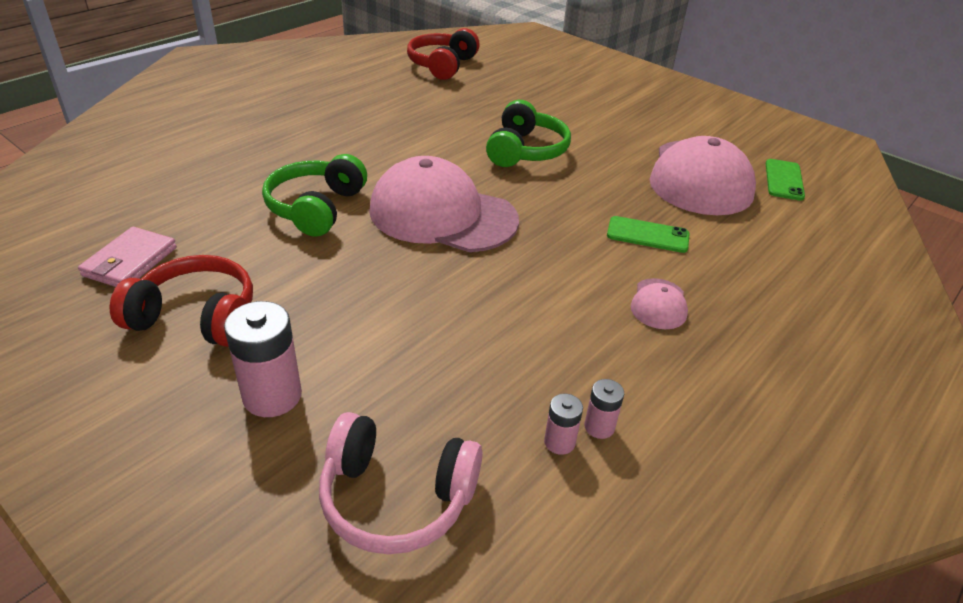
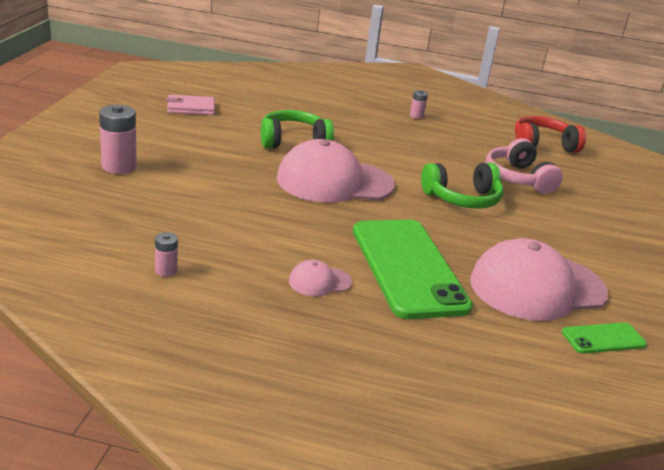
camera: 60 degrees right, 10 degrees down
red headphones [110,255,253,347] -> none
pink headphones [319,412,482,554] -> pink headphones moved to [486,138,563,194]
pink cap [369,156,519,252] -> pink cap turned 90 degrees counterclockwise [277,139,395,203]
pink battery [544,394,583,455] -> pink battery moved to [410,90,428,119]
green phone [607,216,690,253] -> green phone [353,220,473,319], size x2.26

